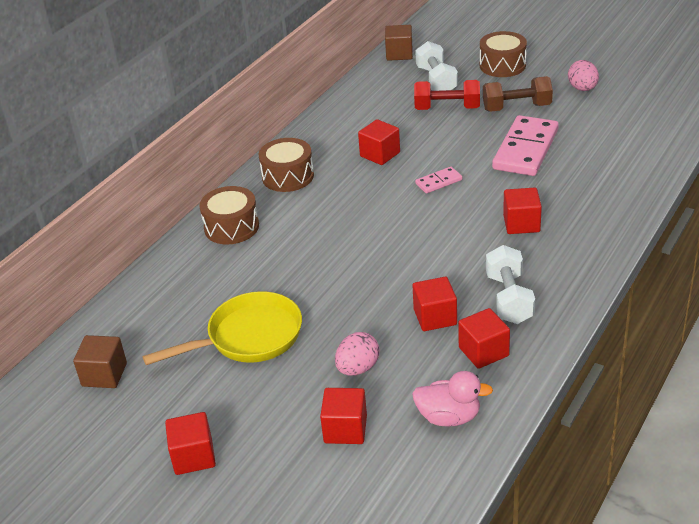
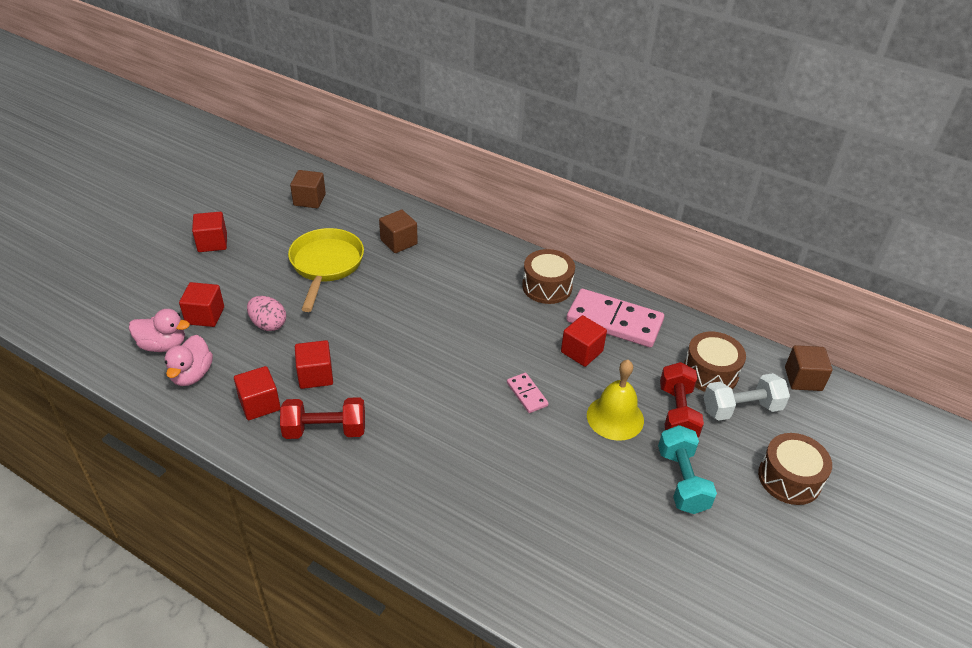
camera: 85 degrees right, 5 degrees up
yellow pan [142,291,302,365] -> yellow pan turned 150 degrees counterclockwise [288,228,364,312]
brown drum [199,186,259,244] -> brown drum moved to [684,332,746,392]
brown dumbbell [483,76,553,112] -> turquoise dumbbell [658,425,717,514]
white dumbbell [486,245,535,324] -> red dumbbell [280,397,365,439]
pink domino [492,115,559,176] -> pink domino moved to [566,289,664,347]
red cube [503,188,542,234] -> none
pink egg [568,60,599,91] -> none
none -> pink duck [129,309,190,352]
none -> brown cube [379,210,418,253]
none -> yellow bell [587,360,644,441]

